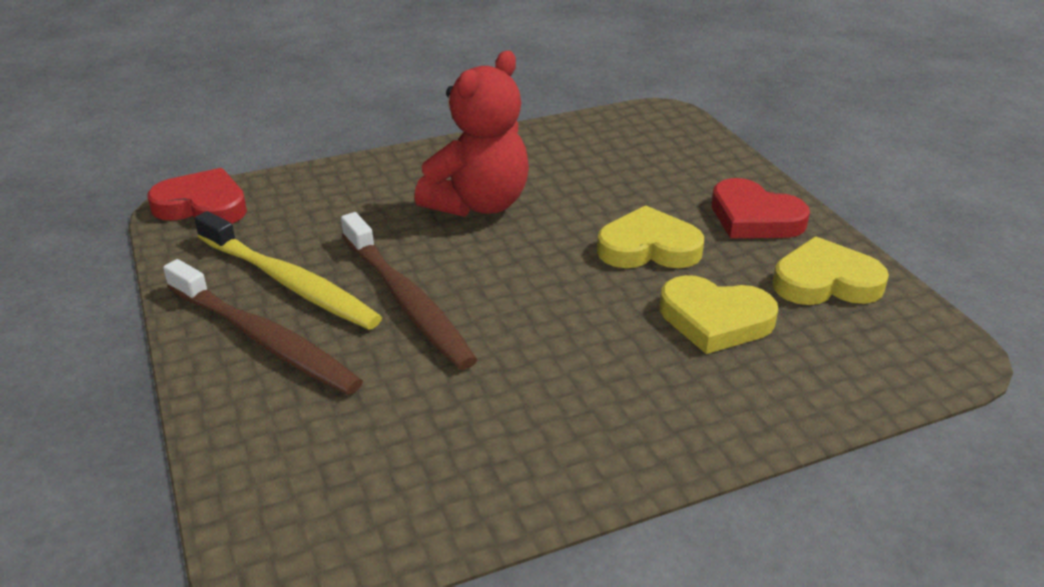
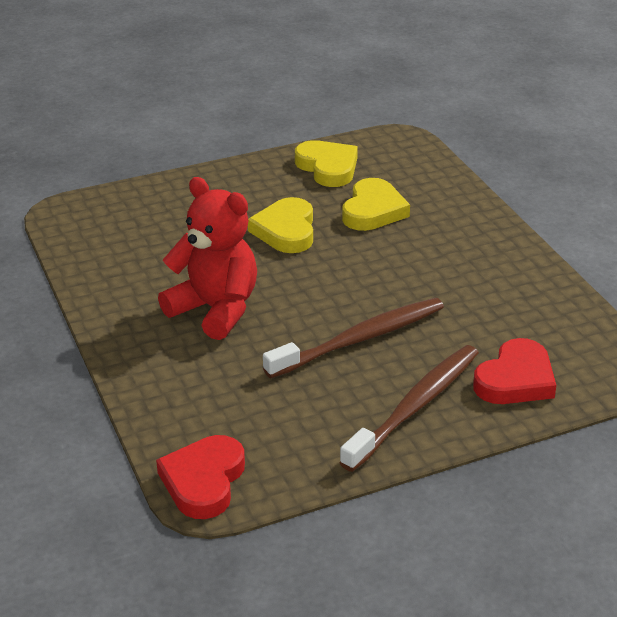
camera: 90 degrees left, 0 degrees up
yellow toothbrush [194,211,382,330] -> none
red heart [712,178,810,238] -> red heart moved to [473,338,556,404]
yellow heart [773,236,889,305] -> yellow heart turned 150 degrees clockwise [295,140,358,187]

